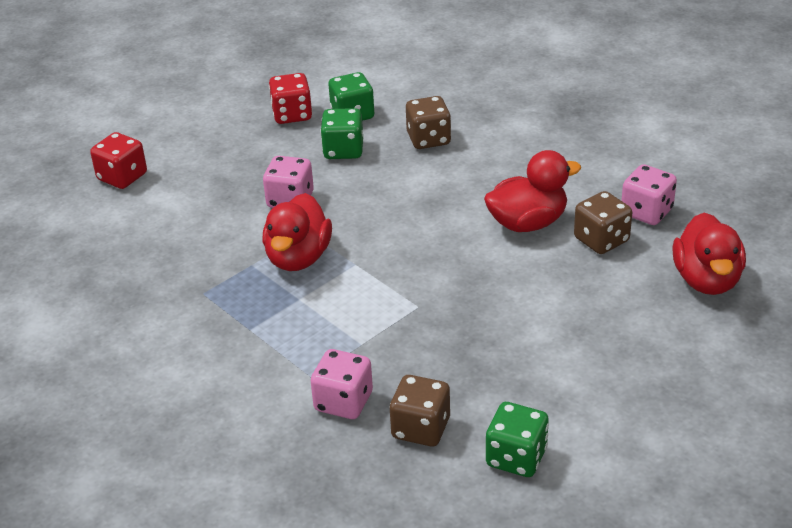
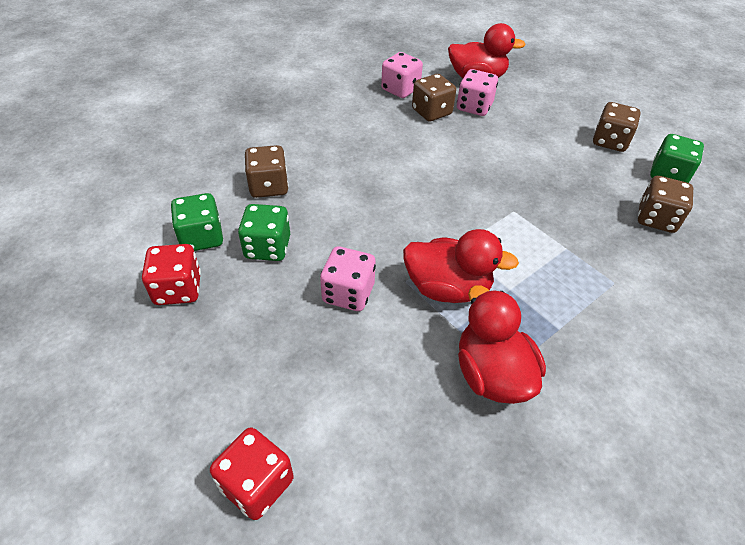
camera: 90 degrees left, 10 degrees up
pink dice [311,349,373,419] -> pink dice moved to [457,69,498,116]
red duck [484,150,581,232] -> red duck moved to [458,285,546,404]
none -> brown dice [593,102,641,152]

